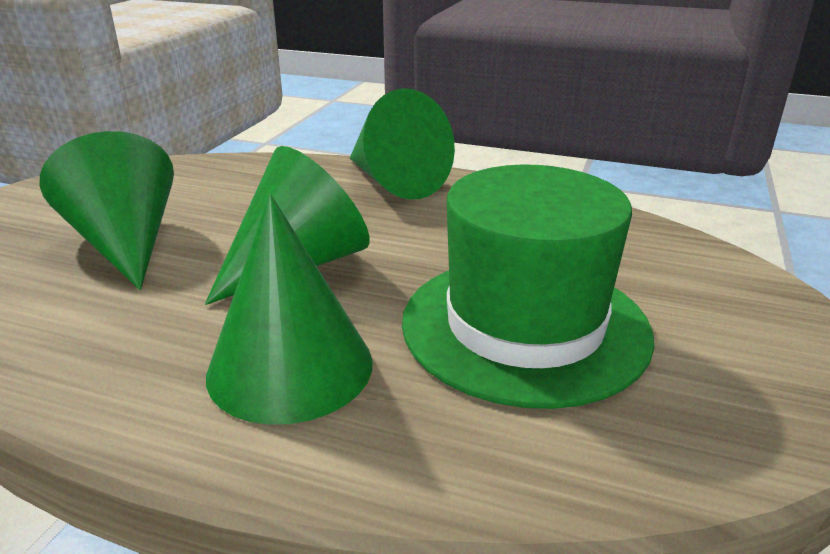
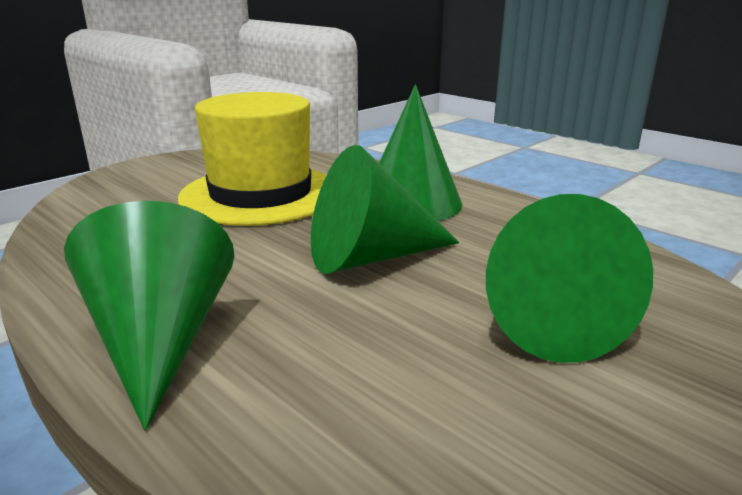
camera: 155 degrees left, 5 degrees down
green hat [402,164,655,409] -> yellow hat [178,92,326,226]

